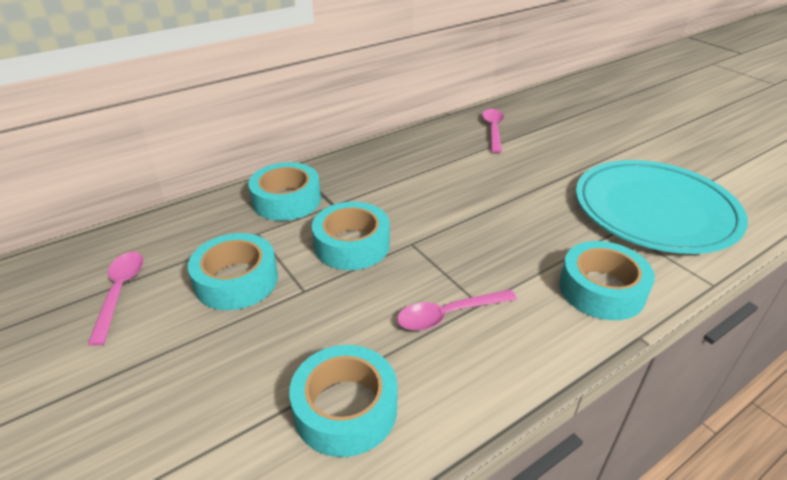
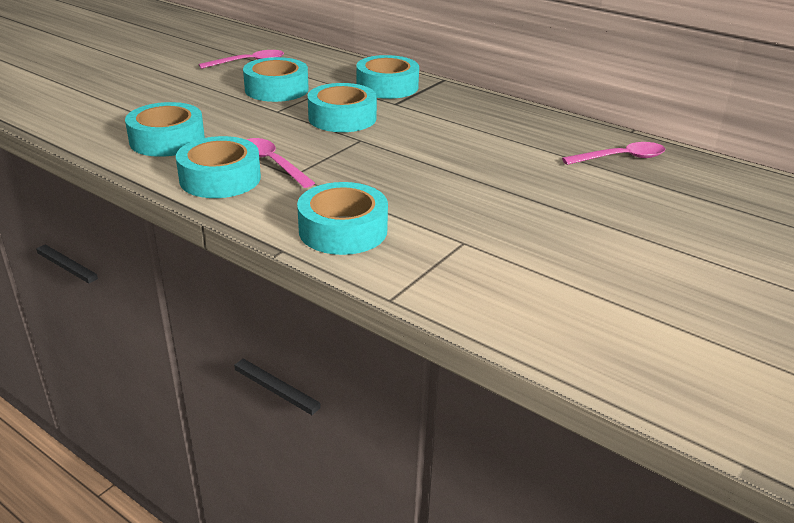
camera: 70 degrees right, 5 degrees down
turquoise plate [576,160,748,254] -> none
none -> turquoise tape [176,136,261,198]

